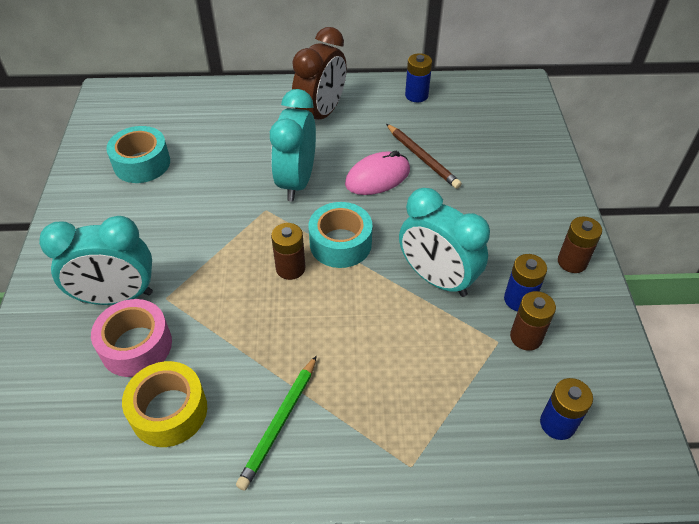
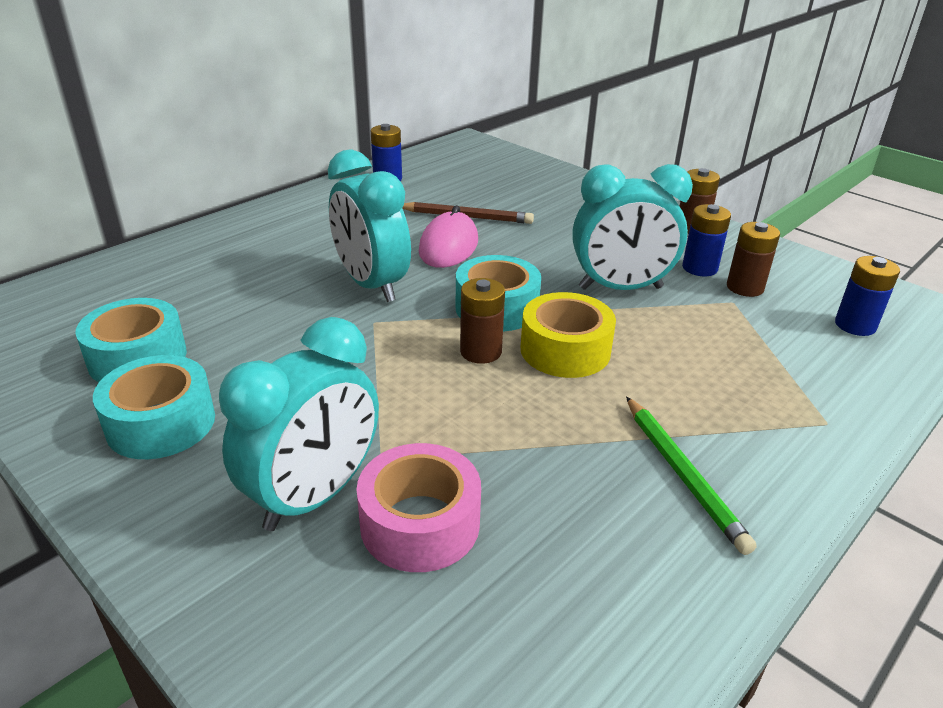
camera: 45 degrees left, 15 degrees down
yellow tape [122,361,207,447] -> yellow tape moved to [521,292,616,378]
brown clock [292,27,347,120] -> none
none -> turquoise tape [93,355,215,459]

